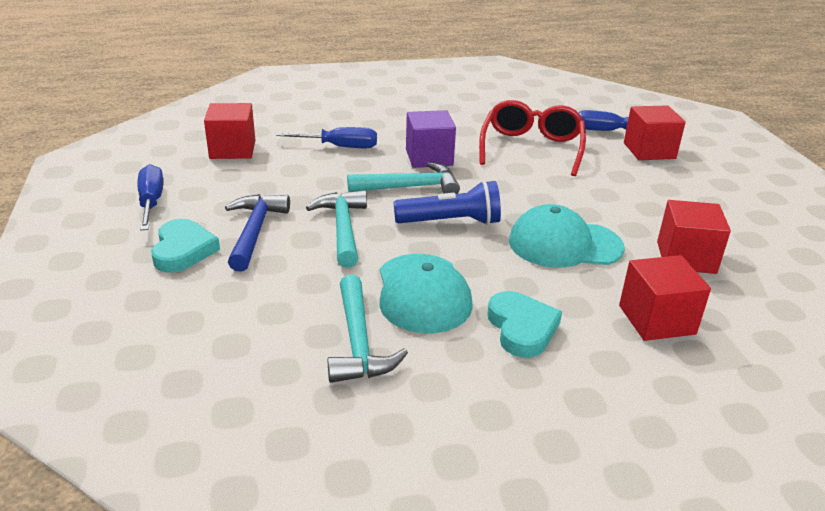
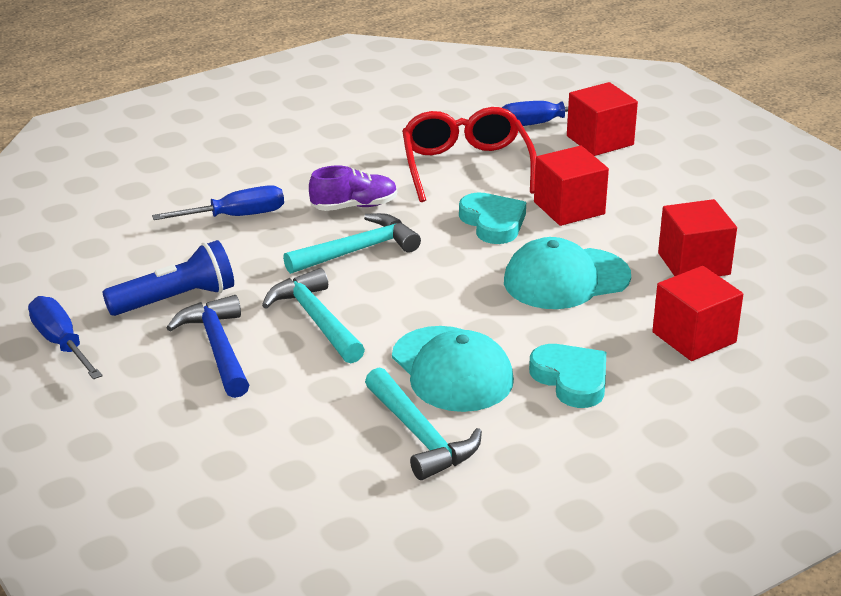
camera: 20 degrees left, 0 degrees up
turquoise heart [151,219,220,273] -> turquoise heart moved to [459,192,526,244]
red cube [204,103,255,159] -> red cube moved to [534,146,609,226]
blue flashlight [393,180,501,225] -> blue flashlight moved to [103,240,234,316]
purple cube [406,110,456,168] -> purple shoe [309,166,397,211]

